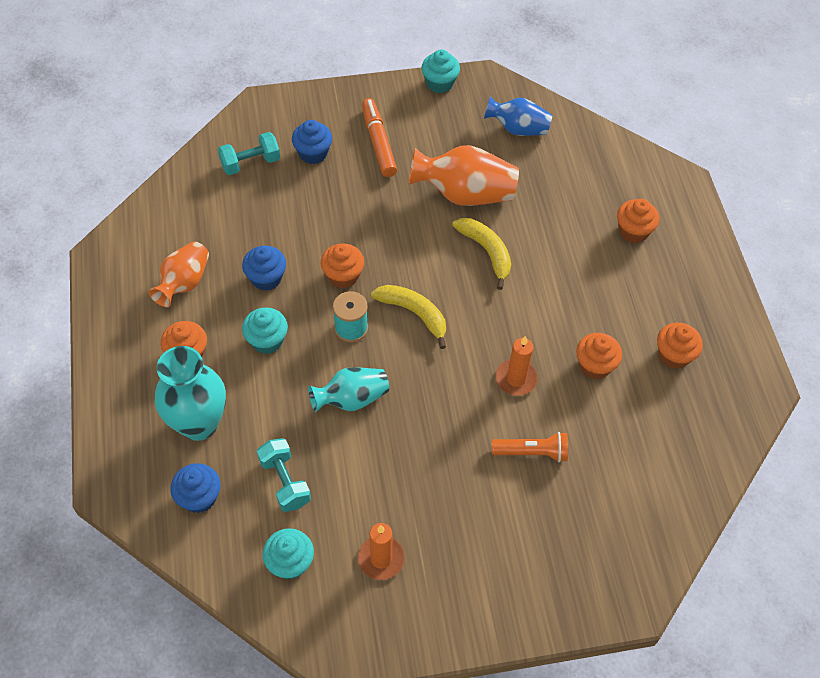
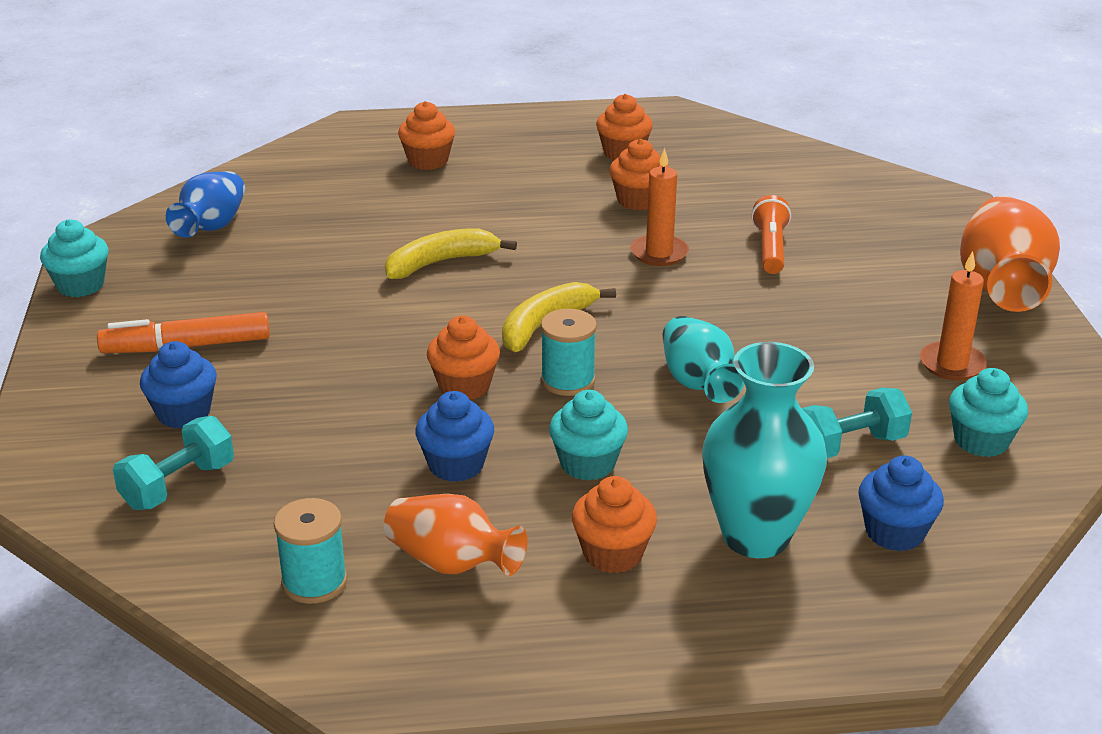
camera: 85 degrees left, 25 degrees down
turquoise dumbbell [218,132,280,175] -> turquoise dumbbell turned 60 degrees clockwise [113,416,234,510]
orange vase [409,145,519,206] -> orange vase moved to [960,196,1060,312]
none -> turquoise spool [274,498,347,604]

